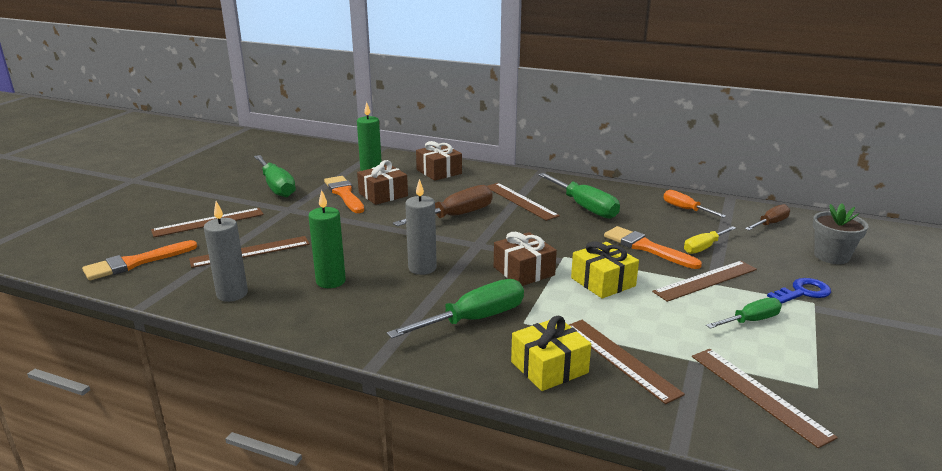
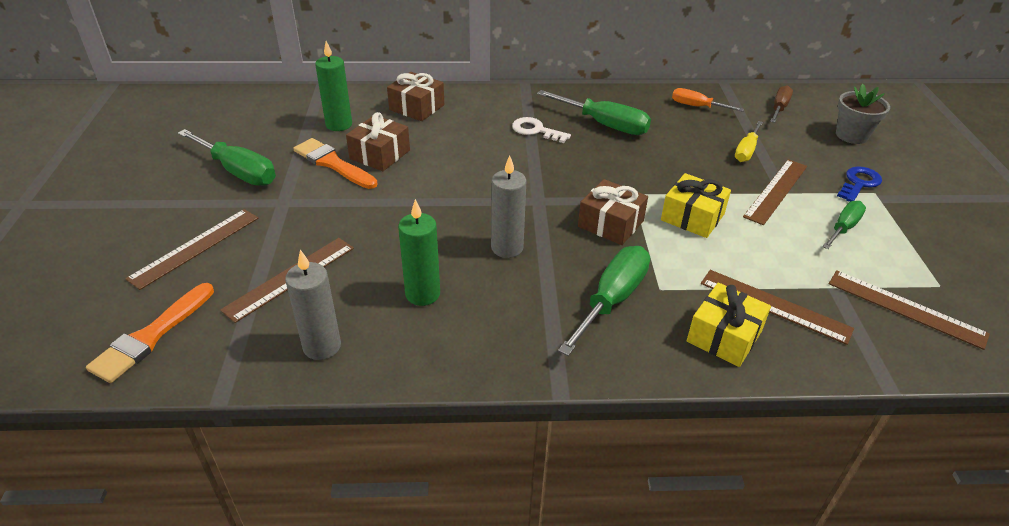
camera: 25 degrees left, 15 degrees up
brown screwdriver [393,185,493,226] -> none
brown ruler [487,183,560,221] -> white key [512,117,571,143]
orange brush [604,226,702,269] -> none

